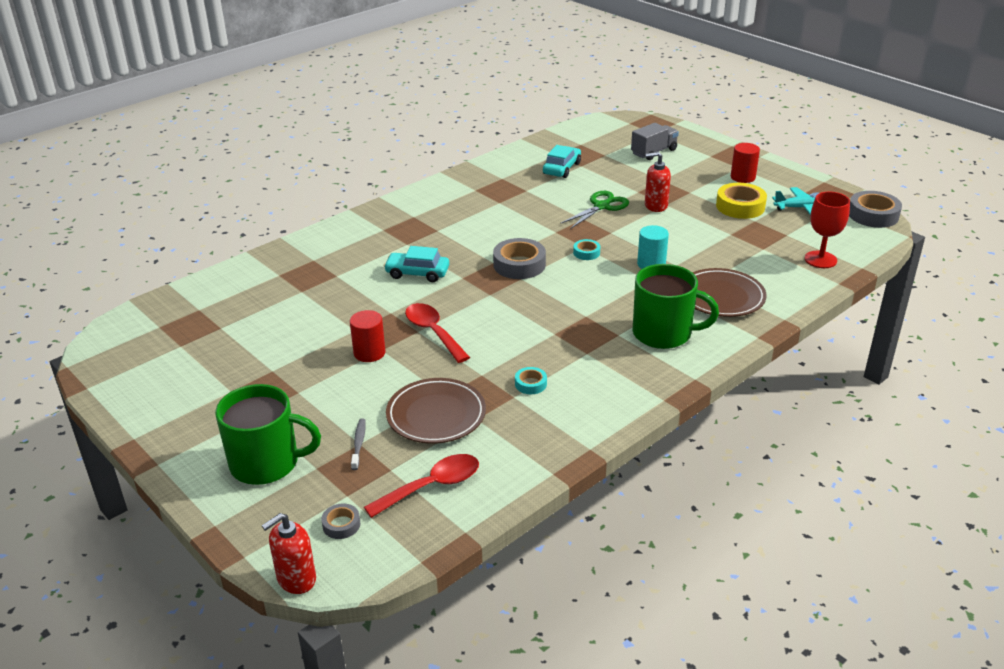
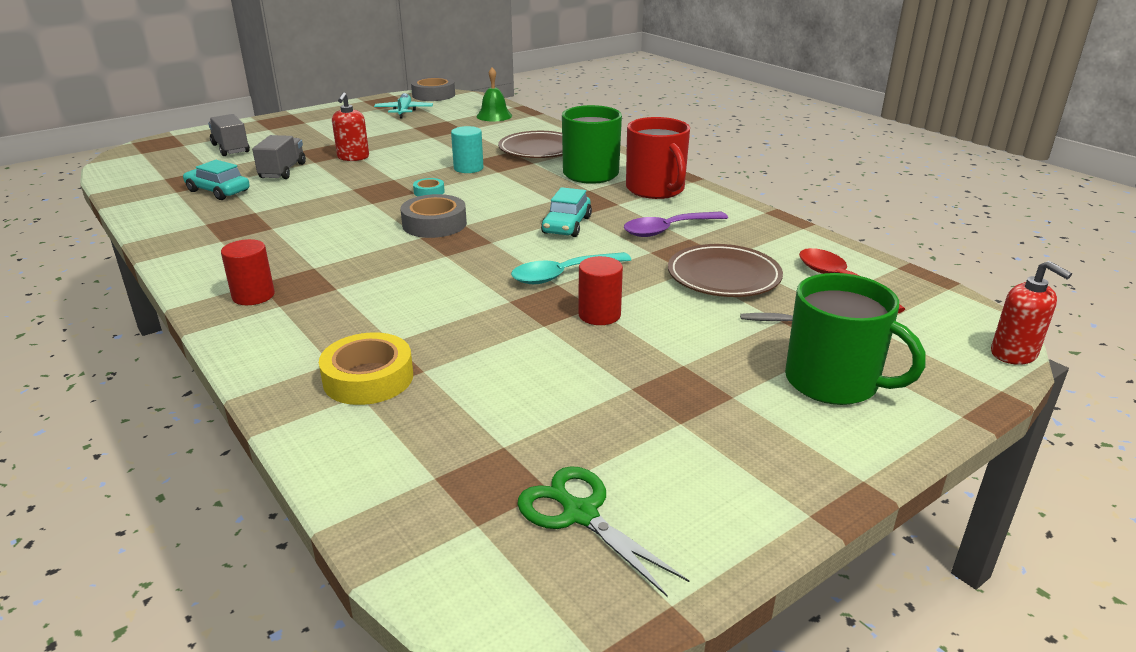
camera: 85 degrees left, 5 degrees down
green mug [215,384,321,485] -> green mug turned 120 degrees clockwise [785,273,926,405]
grey tape [321,503,360,539] -> none
turquoise car [384,246,449,282] -> turquoise car moved to [541,187,592,237]
red spoon [405,303,470,363] -> turquoise spoon [511,252,631,284]
turquoise tape [515,367,547,394] -> purple spoon [624,212,728,237]
green scissors [560,191,629,229] -> green scissors moved to [517,466,689,596]
yellow tape [716,183,767,219] -> yellow tape moved to [319,332,413,405]
red cylinder [731,143,760,183] -> red cylinder moved to [221,239,275,305]
red goblet [805,192,850,268] -> green bell [477,67,512,121]
none -> grey truck [252,135,306,179]
none -> red mug [626,117,690,199]

